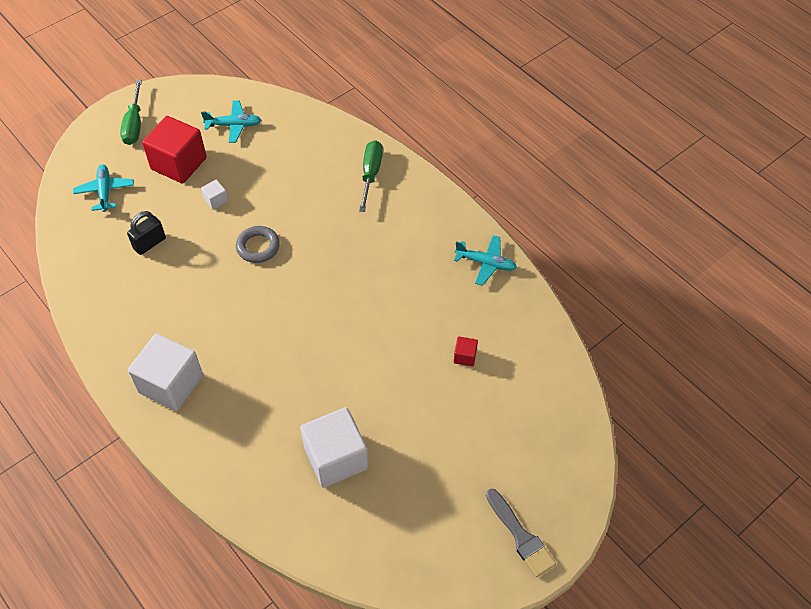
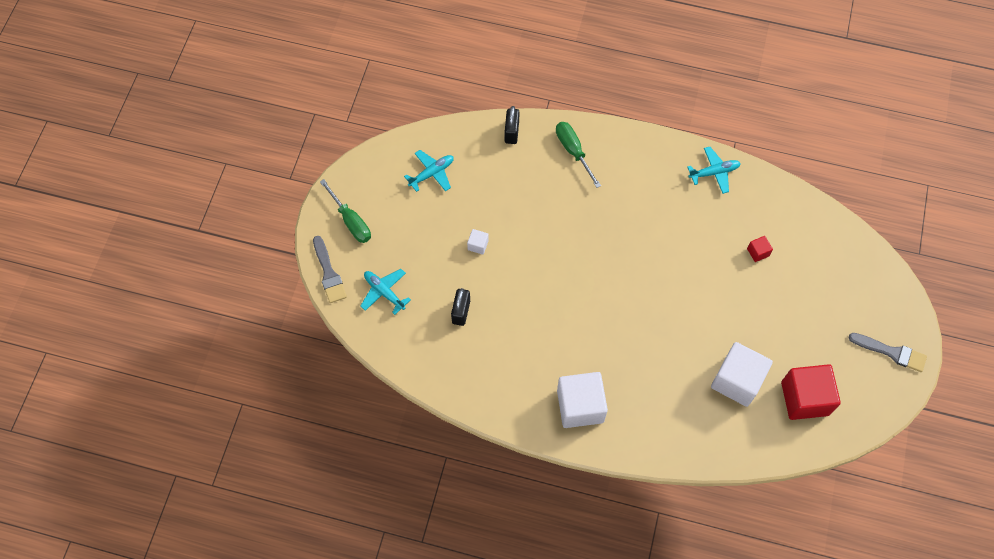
camera: 35 degrees left, 10 degrees up
red cube [142,116,207,184] -> red cube moved to [781,364,841,420]
grey ring [236,226,280,263] -> none
none -> grey brush [313,236,347,303]
none -> black padlock [505,106,520,144]

